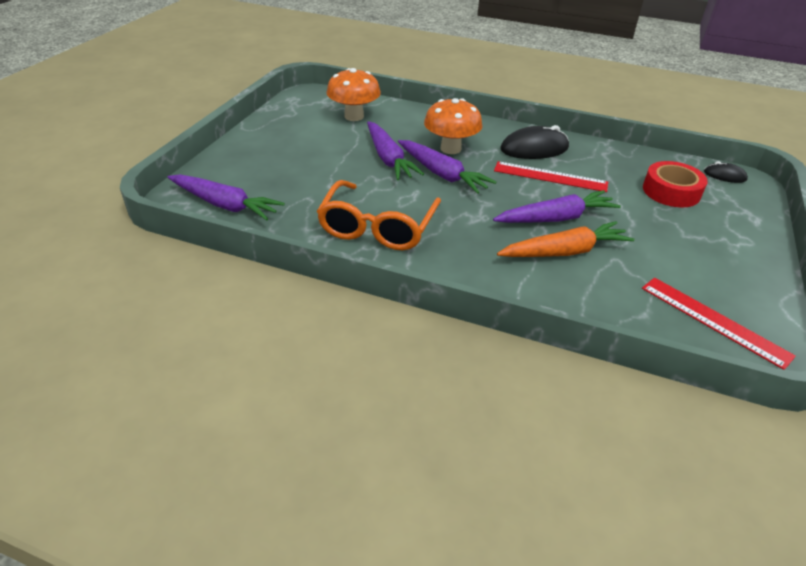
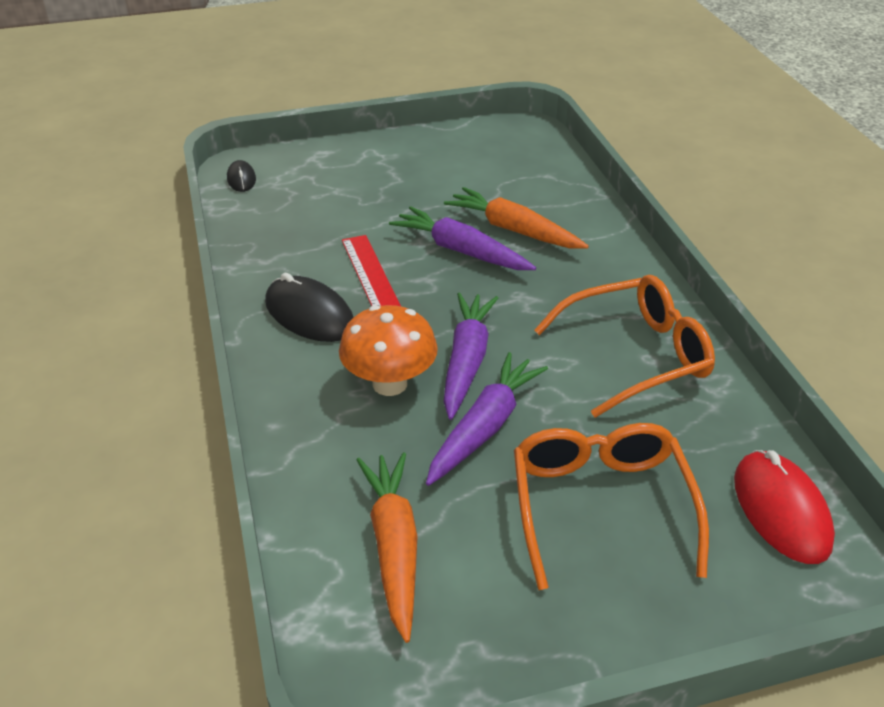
camera: 125 degrees left, 0 degrees up
purple carrot [168,174,285,221] -> red mouse [734,450,835,564]
orange mushroom [326,68,381,121] -> orange carrot [356,452,418,643]
red ruler [642,278,796,370] -> none
red tape [643,161,708,207] -> none
none -> orange glasses [514,423,709,590]

